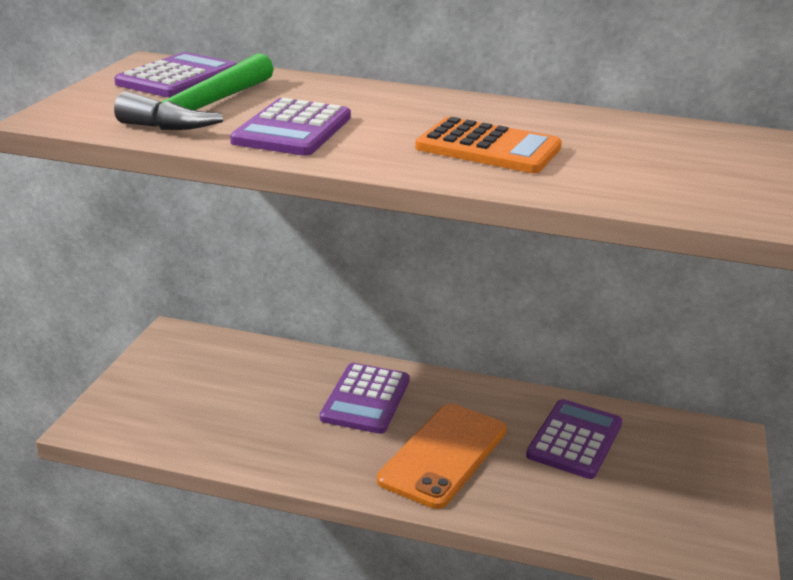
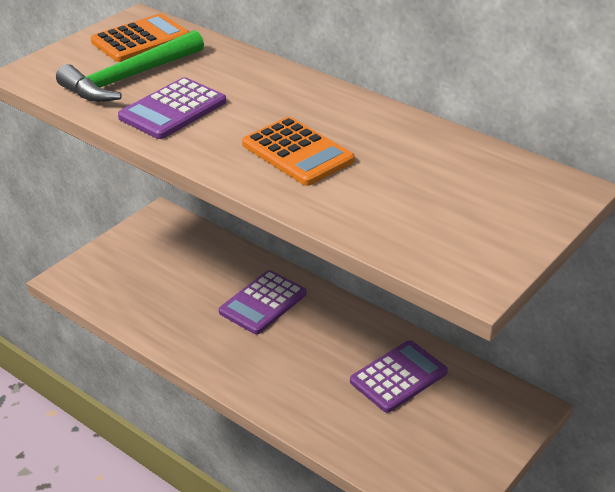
camera: 25 degrees right, 10 degrees up
purple calculator [114,52,237,98] -> orange calculator [91,14,189,62]
orange phone [377,404,507,509] -> none

